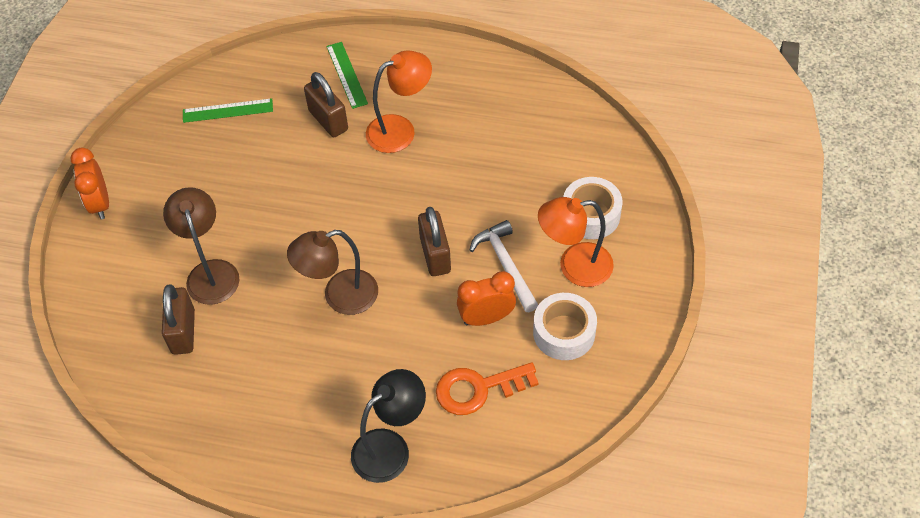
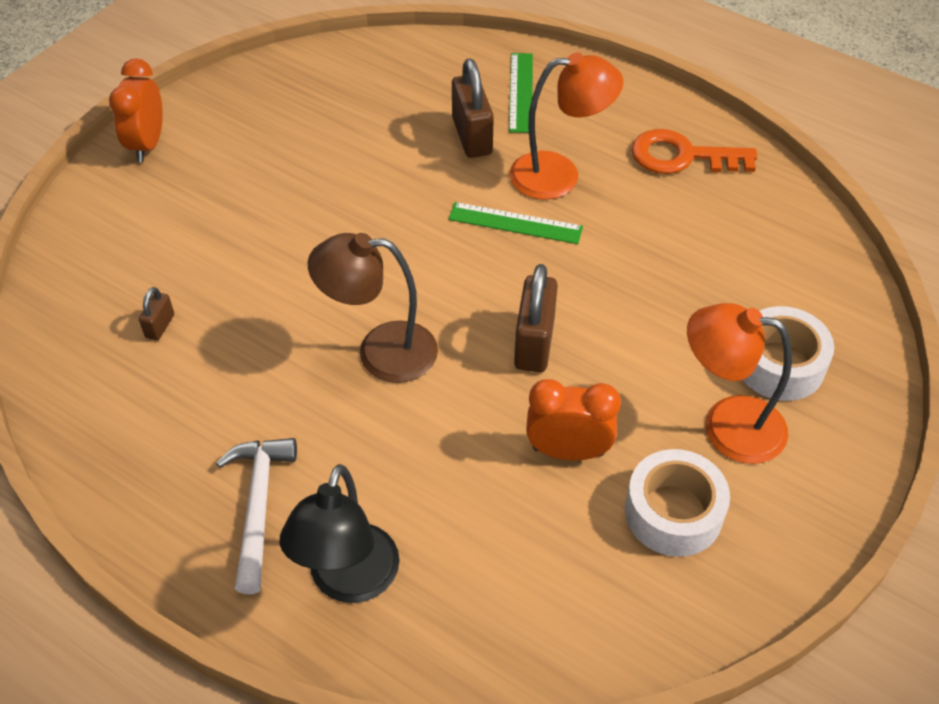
camera: 20 degrees right, 5 degrees down
brown padlock [162,284,195,355] -> brown padlock [139,287,174,341], size x0.51
brown lamp [163,187,239,305] -> none
green ruler [183,98,273,123] -> green ruler moved to [448,202,583,244]
black lamp [351,369,426,483] -> black lamp turned 120 degrees clockwise [280,464,400,603]
orange key [436,362,539,415] -> orange key moved to [631,129,758,174]
white hammer [469,220,538,312] -> white hammer moved to [216,438,297,594]

